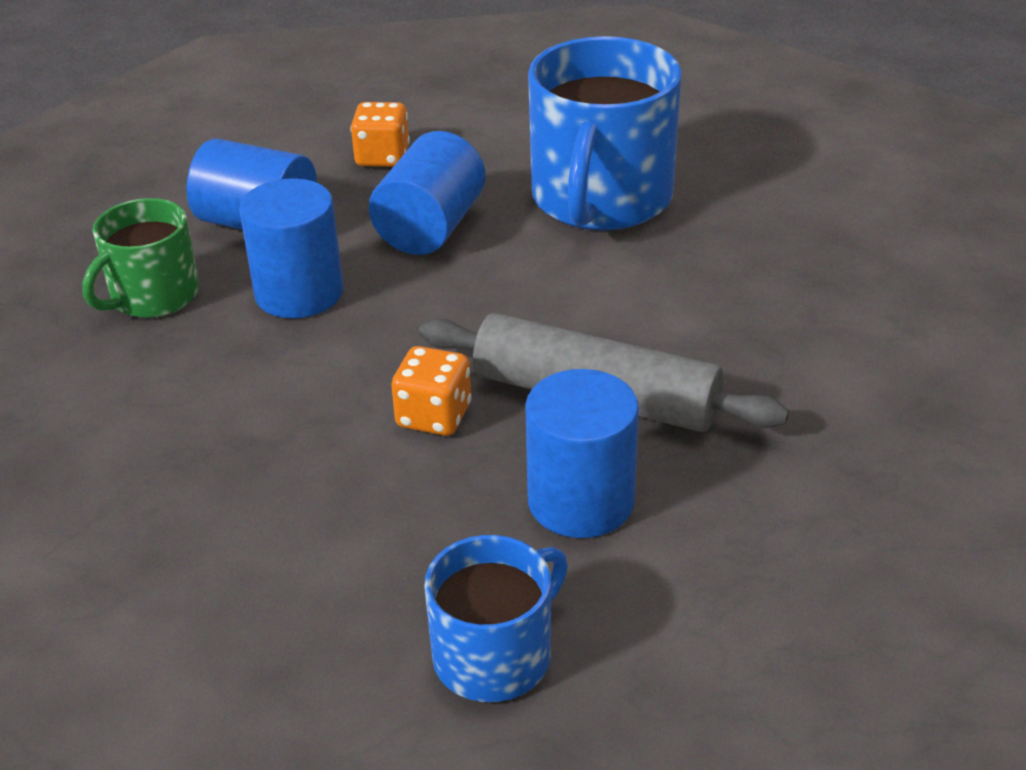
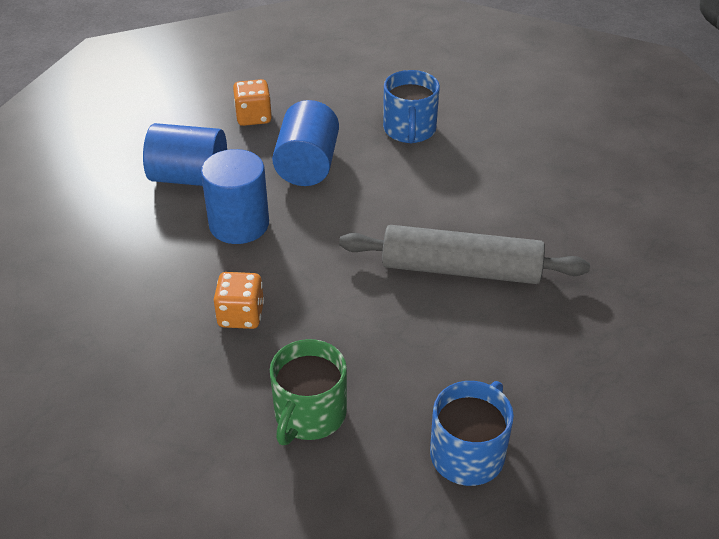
camera: 15 degrees left, 5 degrees up
green mug [82,198,199,318] -> green mug moved to [270,339,347,445]
orange dice [391,346,472,436] -> orange dice moved to [214,272,264,329]
blue cylinder [525,369,639,538] -> none
blue mug [528,36,682,231] -> blue mug [383,70,440,143], size x0.57

